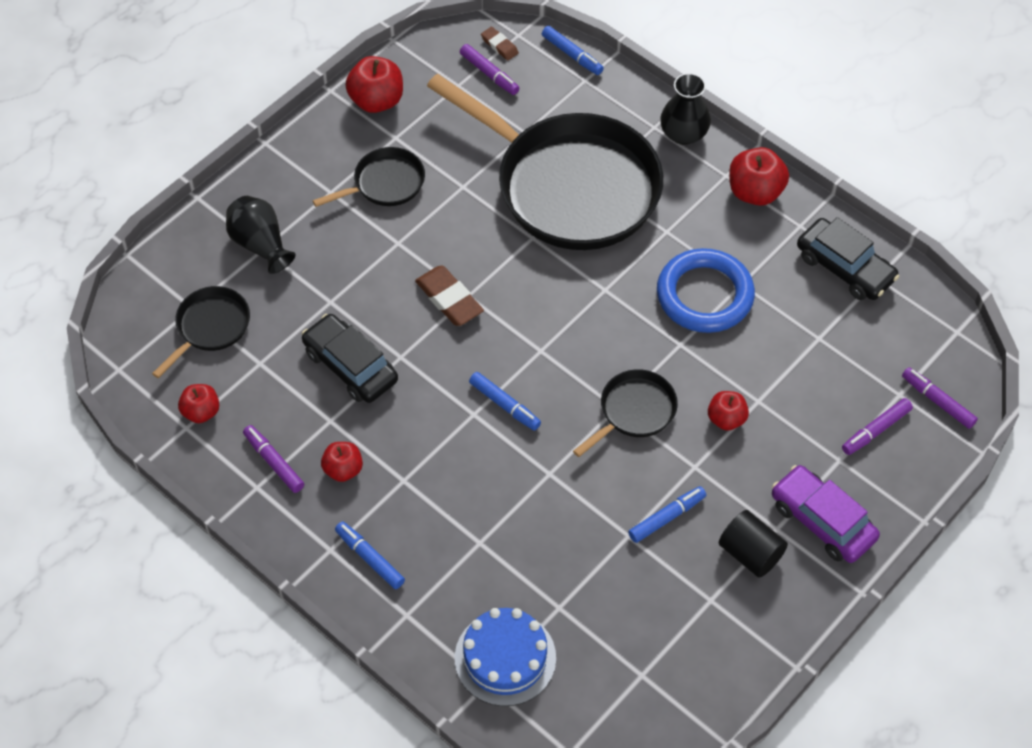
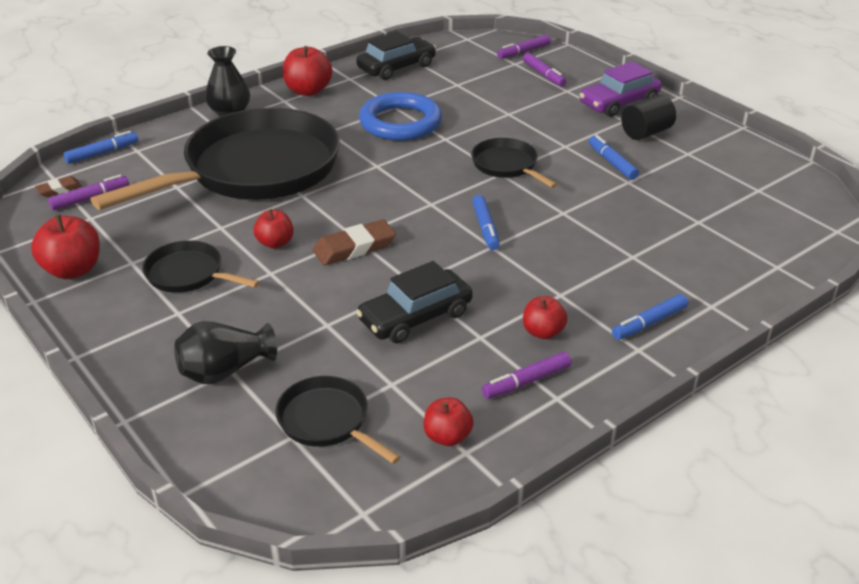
camera: 80 degrees left, 20 degrees down
black pan [313,147,425,207] -> black pan turned 45 degrees counterclockwise [142,240,260,293]
blue cake [455,608,556,706] -> none
blue marker [469,372,541,431] -> blue marker turned 120 degrees clockwise [472,195,500,250]
red apple [708,391,749,431] -> red apple moved to [254,209,294,249]

